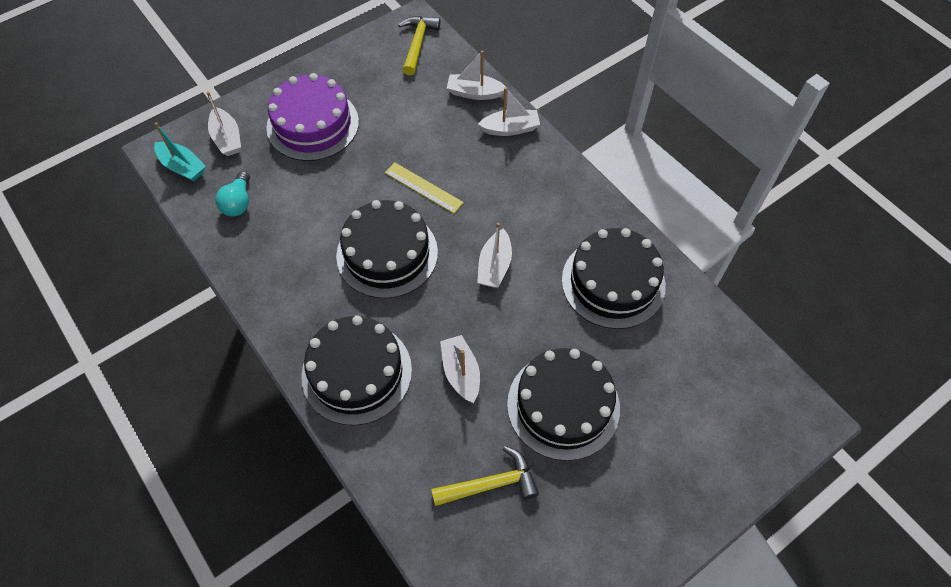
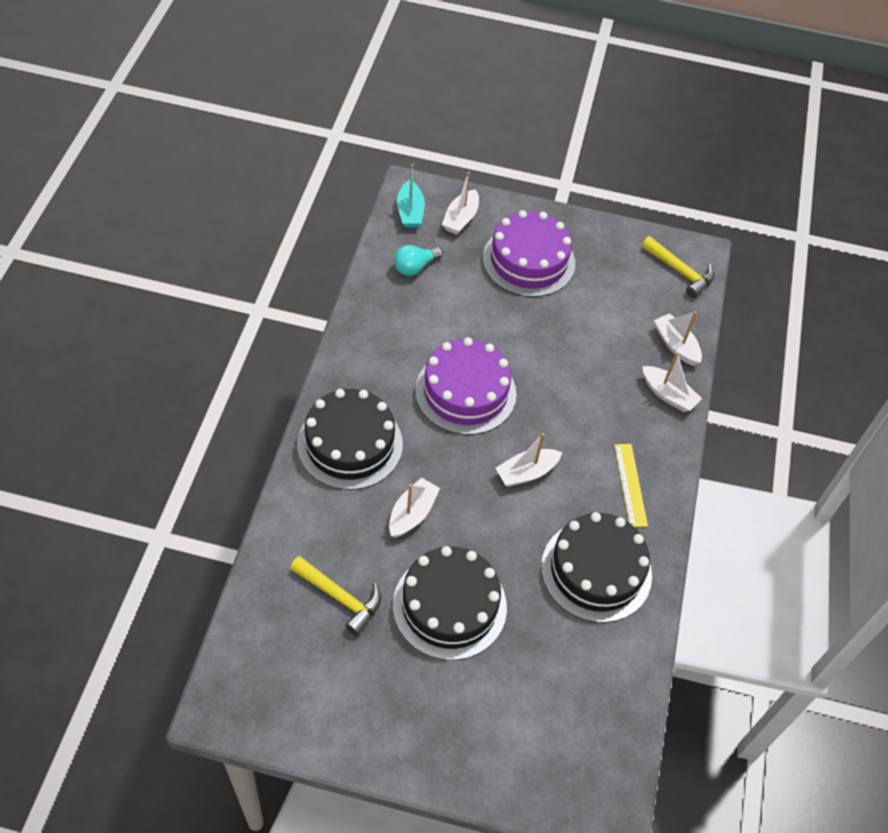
camera: 45 degrees right, 5 degrees down
black cake [336,200,438,298] -> purple cake [415,337,516,435]
yellow ruler [385,162,464,213] -> yellow ruler moved to [614,444,648,527]
yellow hammer [398,16,441,76] -> yellow hammer turned 75 degrees clockwise [642,236,715,298]

